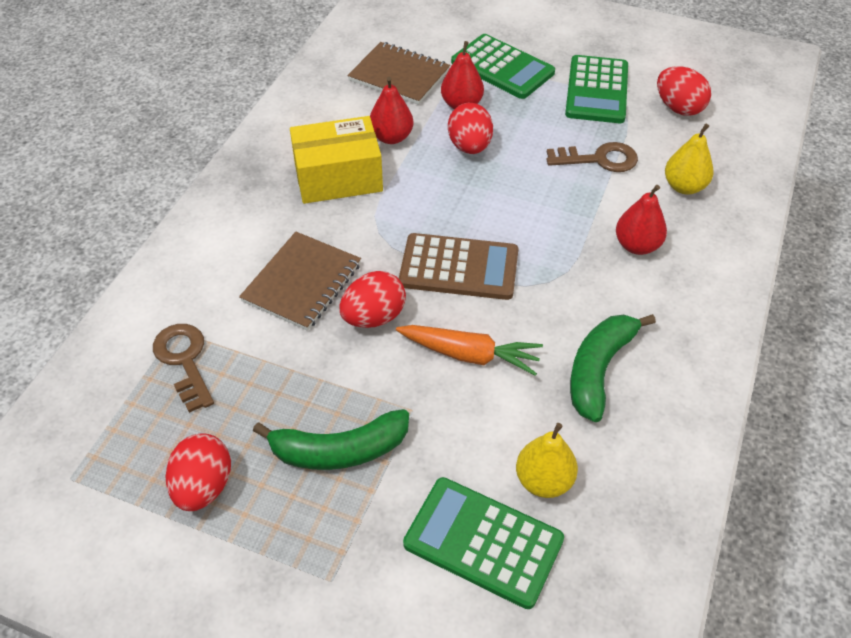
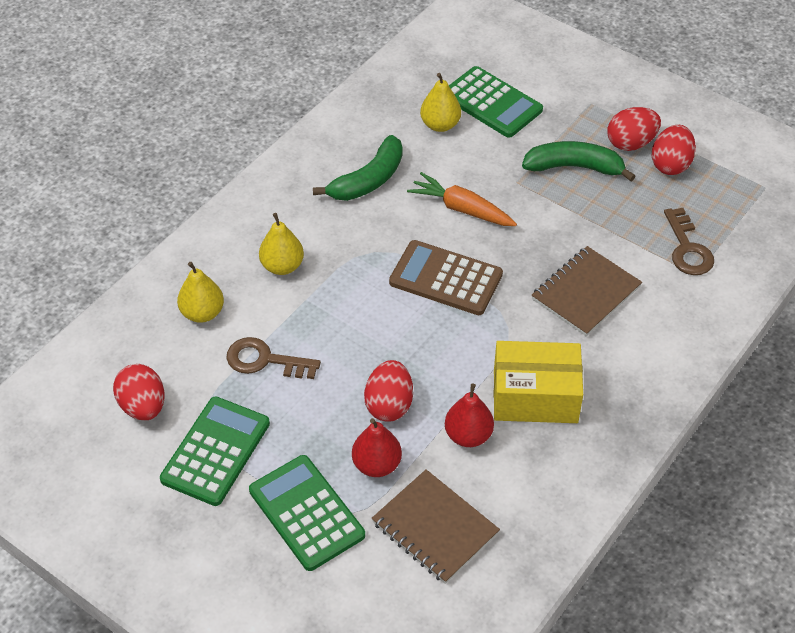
camera: 165 degrees left, 0 degrees up
red egg [339,271,406,328] -> red egg moved to [607,107,661,151]
red pear [616,185,667,255] -> yellow pear [259,213,304,275]

